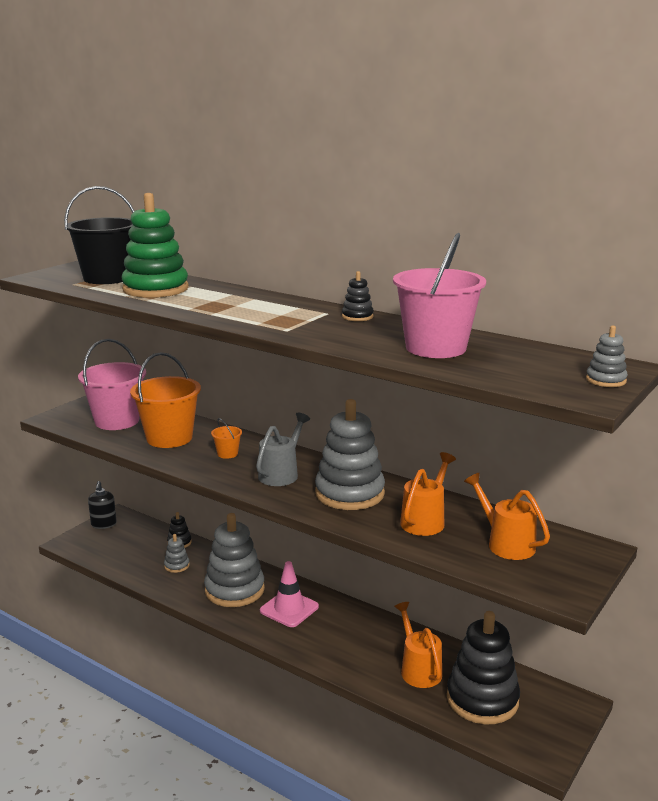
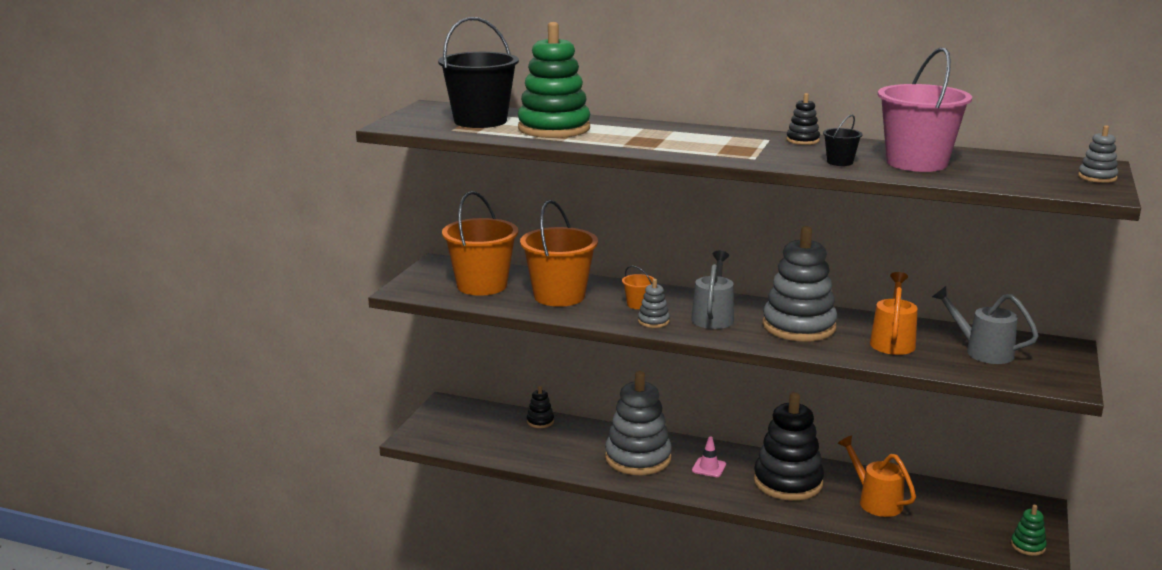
camera: 15 degrees left, 0 degrees up
pink bucket [78,339,146,430] -> orange bucket [442,191,518,296]
black soap dispenser [88,481,117,529] -> none
grey stacking toy [164,534,190,573] -> grey stacking toy moved to [638,279,670,328]
pink traffic cone [260,561,319,627] -> pink traffic cone [692,436,726,477], size x0.59
black stacking toy [447,611,520,724] -> black stacking toy moved to [754,392,824,501]
orange watering can [464,473,550,560] -> grey watering can [932,286,1039,364]
none -> black bucket [823,115,862,166]
none -> green stacking toy [1011,505,1047,556]

